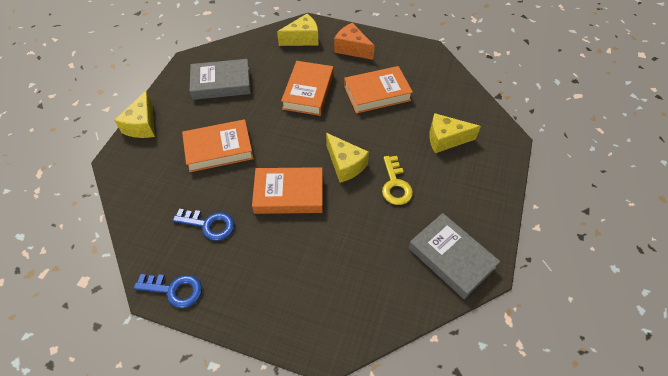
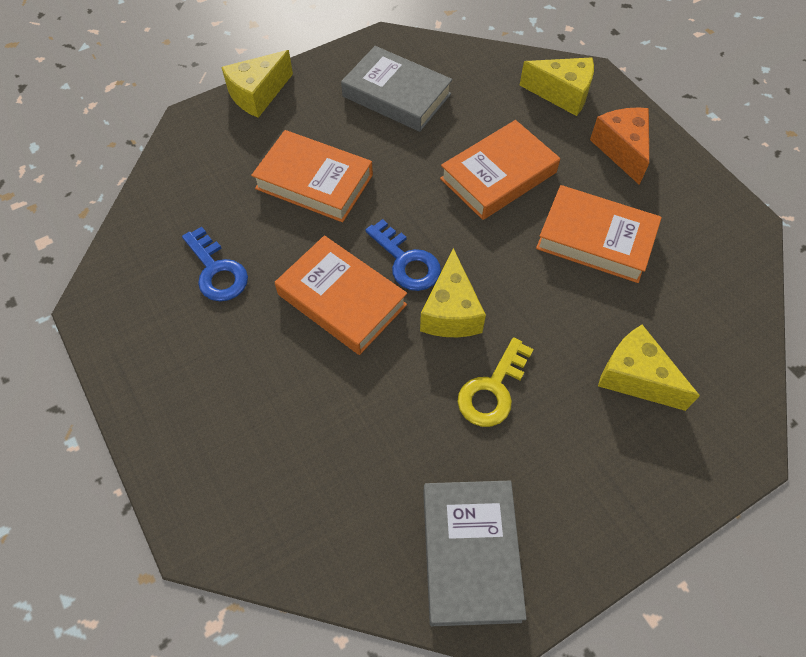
camera: 40 degrees right, 5 degrees up
blue key [134,274,202,308] -> blue key moved to [365,219,441,291]

